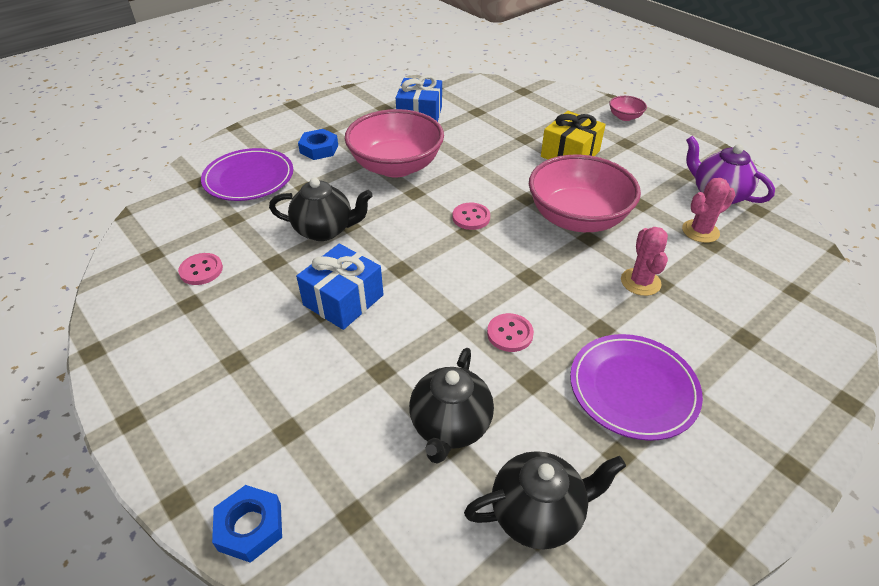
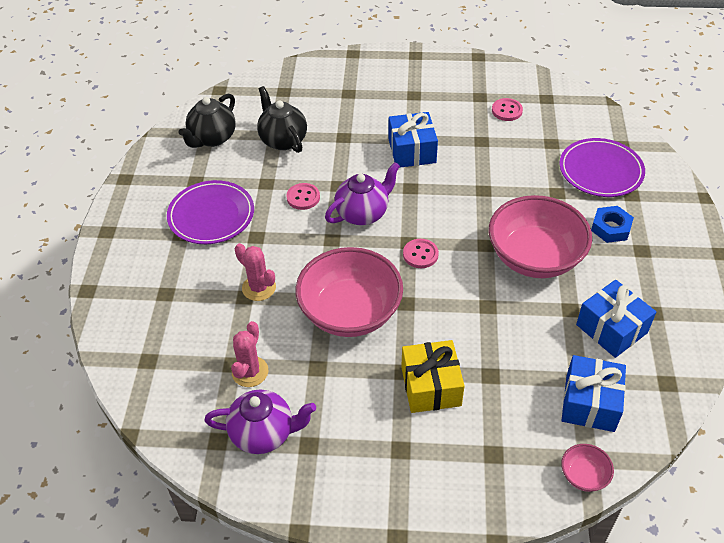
camera: 135 degrees right, 5 degrees up
blue nut [212,485,282,563] -> none
black teapot [269,178,373,241] -> none
pink bowl [609,96,647,121] -> pink bowl moved to [561,444,614,492]
none -> purple teapot [325,162,400,225]
none -> blue gift [562,355,626,432]

